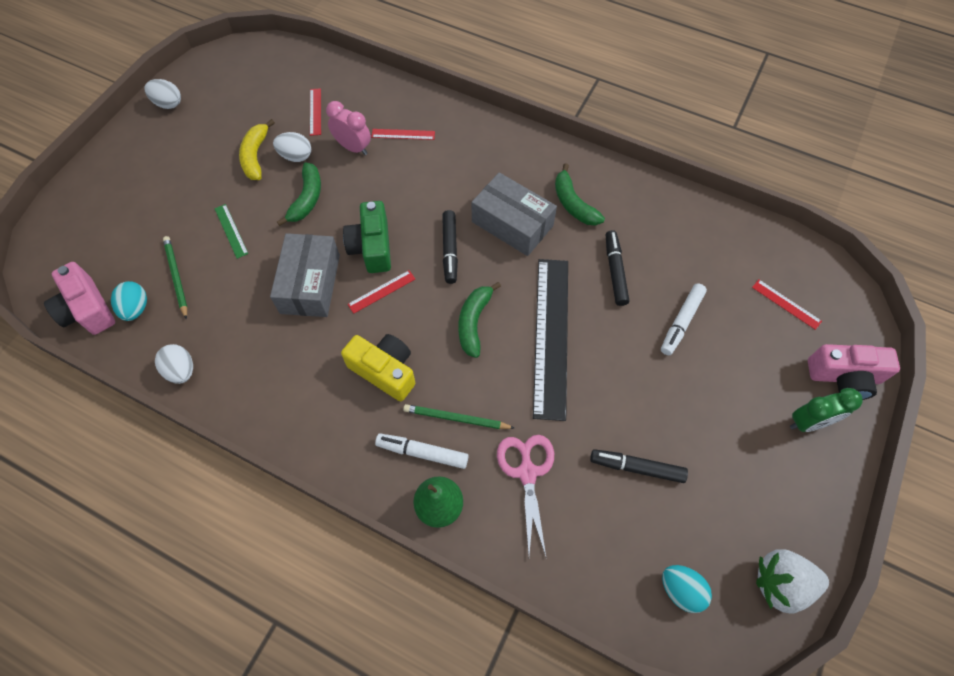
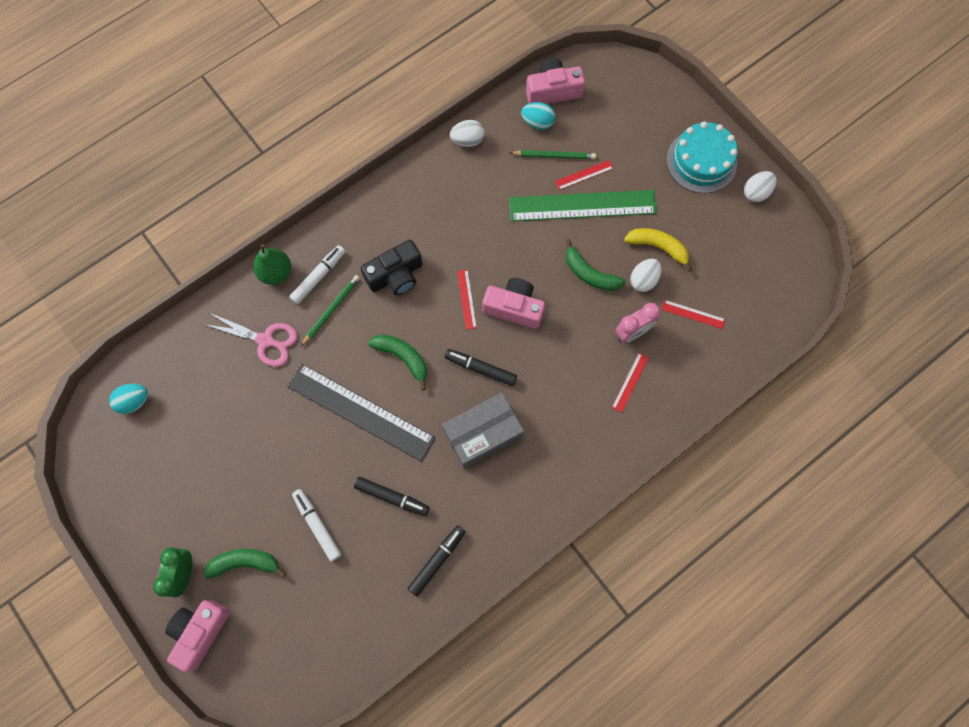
camera: 115 degrees right, 10 degrees up
green ruler [214,204,248,259] -> green ruler [509,190,657,221], size x2.40
grey box [270,233,340,317] -> none
yellow camera [341,334,415,401] -> black camera [360,240,422,295]
green camera [343,201,391,273] -> pink camera [483,278,545,329]
green banana [555,163,605,225] -> green banana moved to [203,549,286,579]
black marker [590,449,688,483] -> black marker moved to [408,525,466,597]
red ruler [752,279,822,330] -> red ruler moved to [555,160,614,190]
white strawberry [756,549,829,613] -> none
none -> turquoise cake [666,122,738,193]

